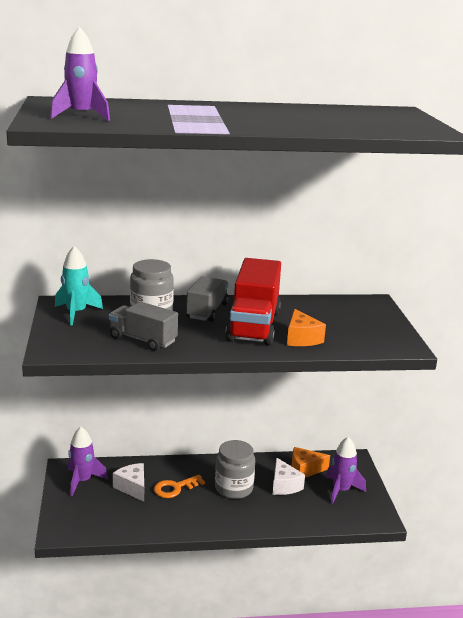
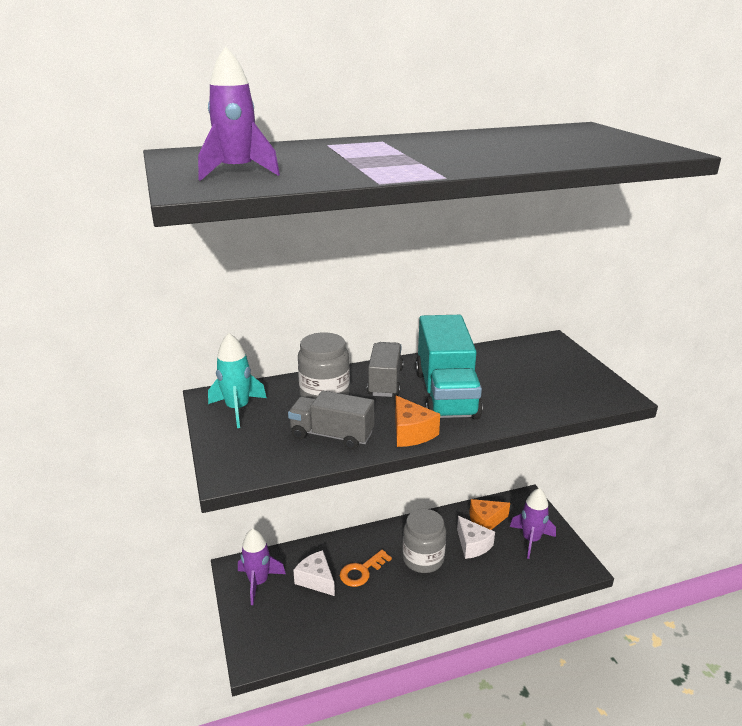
camera: 10 degrees left, 5 degrees up
red truck [226,258,281,346] -> turquoise truck [415,315,483,419]
orange cheese [287,309,326,346] -> orange cheese moved to [395,395,440,447]

